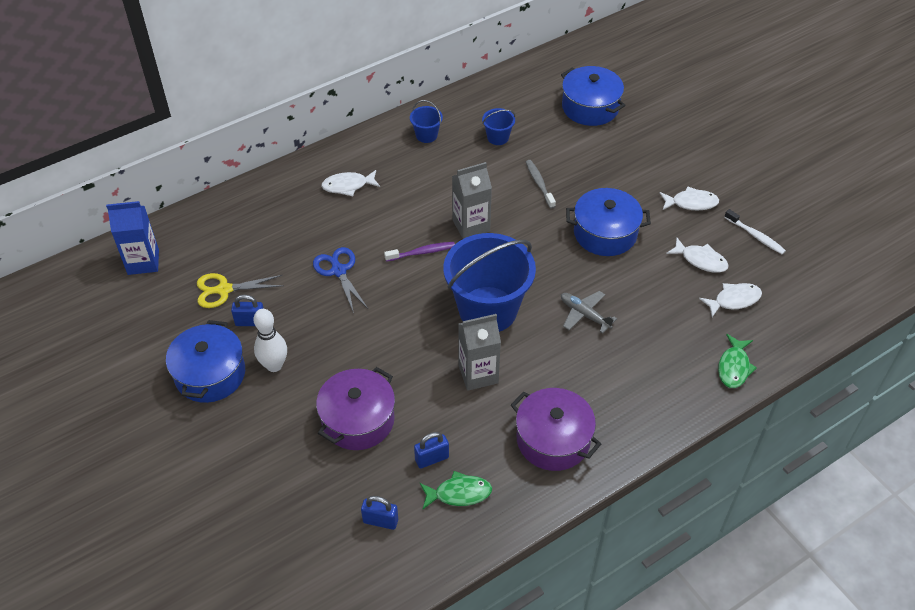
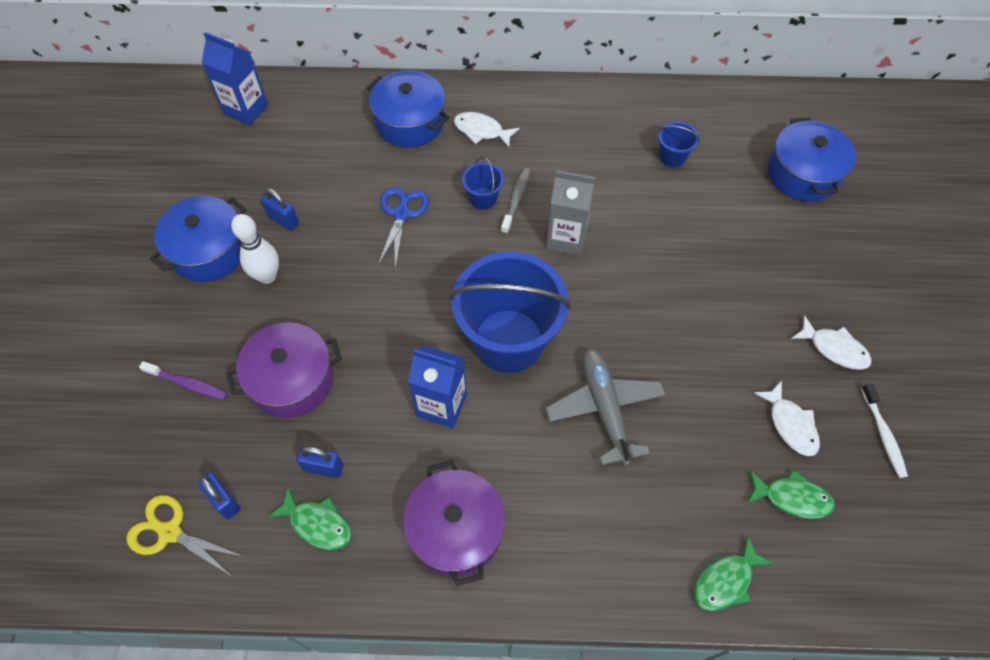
camera: 35 degrees right, 10 degrees up
yellow scissors [197,273,284,308] -> yellow scissors moved to [126,495,245,576]
purple toothbrush [384,242,455,262] -> purple toothbrush moved to [139,361,228,400]
blue bucket [410,100,443,143] -> blue bucket moved to [462,157,504,210]
grey carton [458,314,501,391] -> blue carton [408,346,467,429]
grey toothbrush [526,160,556,209] -> grey toothbrush moved to [501,168,530,234]
grey plane [561,291,617,334] -> grey plane [546,348,666,466], size x1.58
blue pot [566,188,651,256] -> blue pot moved to [366,70,450,148]
white fish [699,283,762,317] -> green fish [747,470,835,519]

